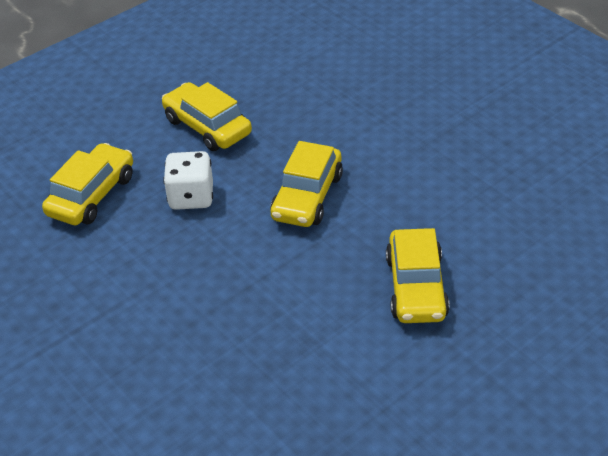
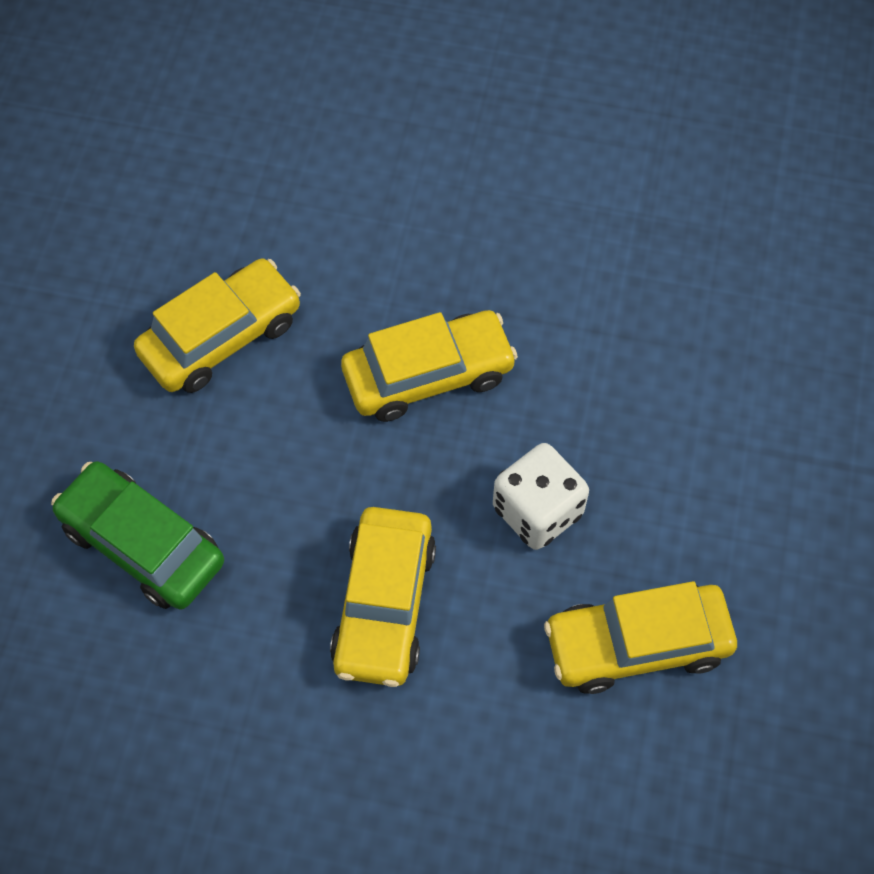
camera: 130 degrees left, 20 degrees up
yellow car [386,228,450,323] -> yellow car moved to [134,259,301,393]
none -> green car [51,461,224,609]

